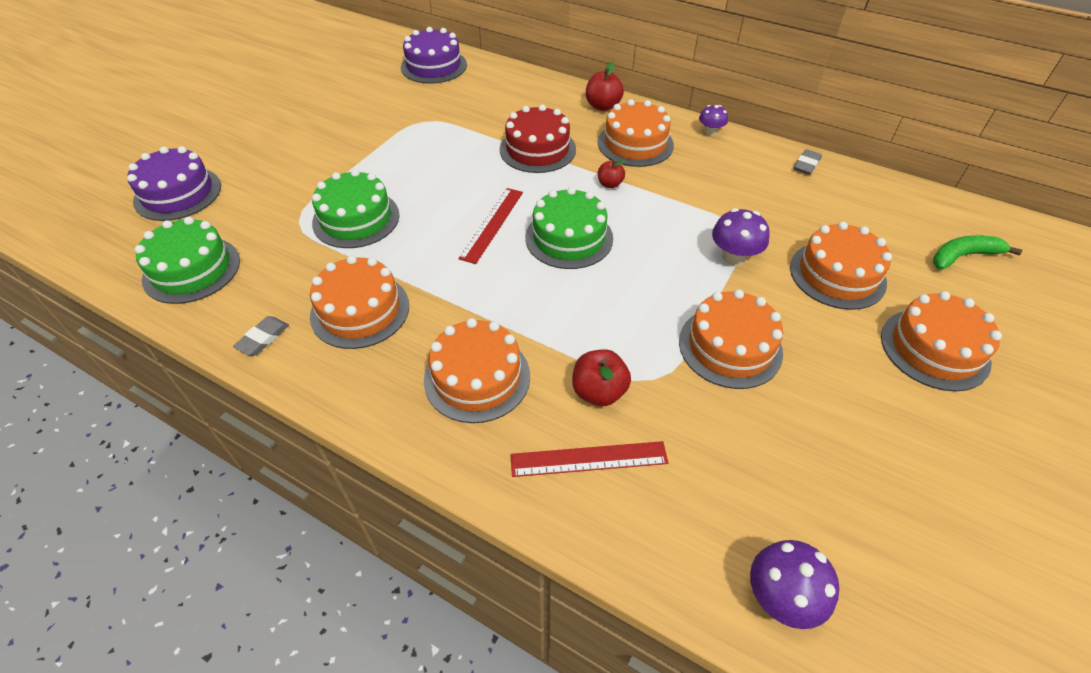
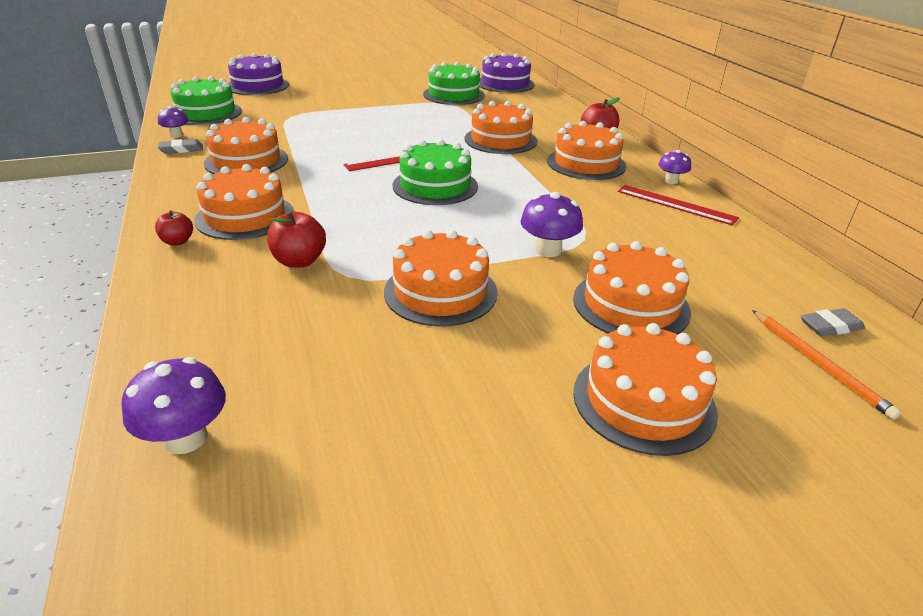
camera: 40 degrees right, 15 degrees down
green cake [312,169,400,248] -> green cake moved to [423,62,485,105]
red cake [500,104,576,173] -> orange cake [465,101,537,154]
red ruler [510,441,668,477] -> red ruler moved to [618,185,739,226]
red apple [598,160,626,188] -> red apple moved to [155,211,193,246]
grey eraser [794,149,822,175] -> grey eraser moved to [801,308,865,337]
green banana [933,235,1022,270] -> orange pencil [752,310,901,420]
none -> purple mushroom [158,106,188,138]

